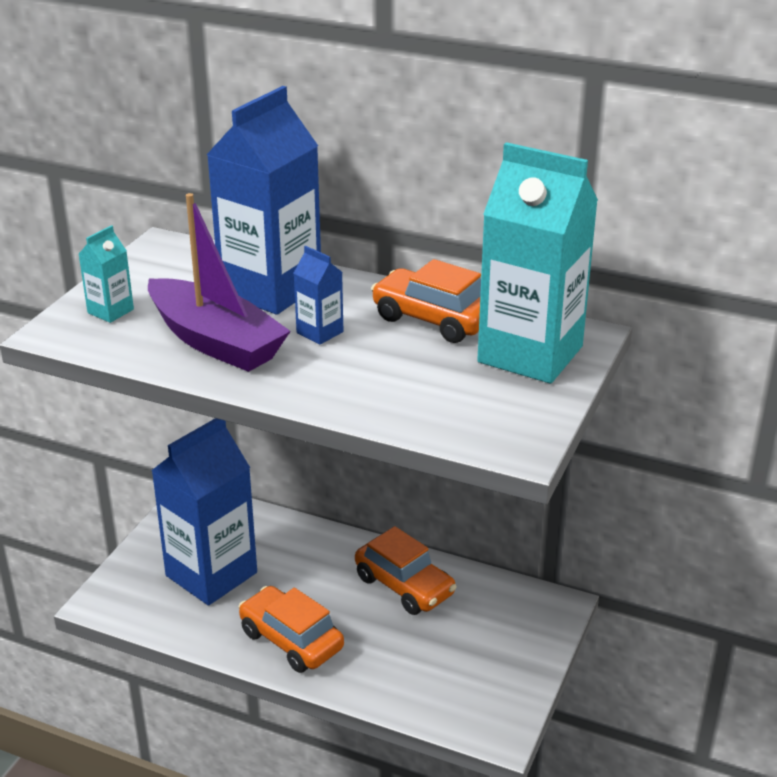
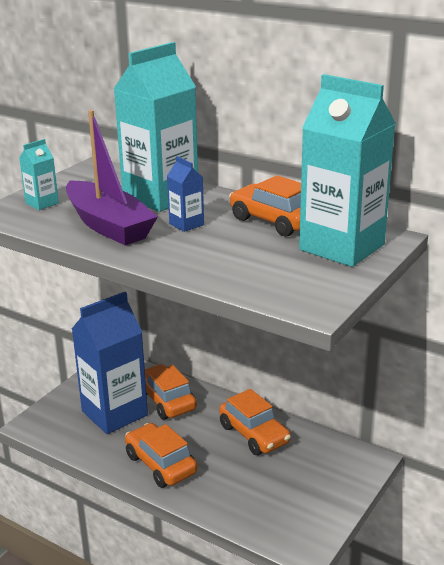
camera: 10 degrees right, 5 degrees down
blue carton [207,86,321,315] -> turquoise carton [114,42,198,212]
none -> orange car [145,364,197,420]

